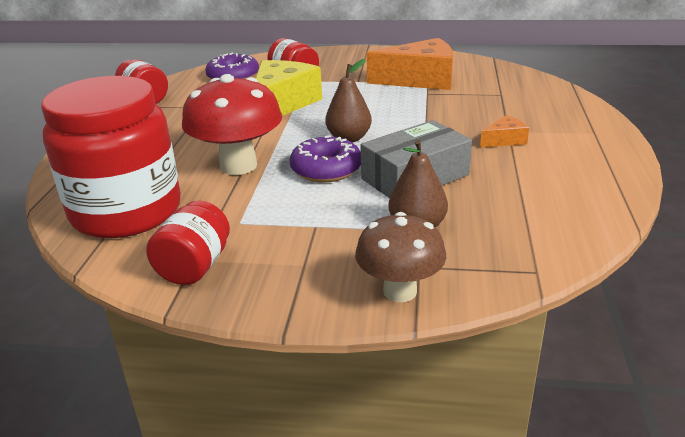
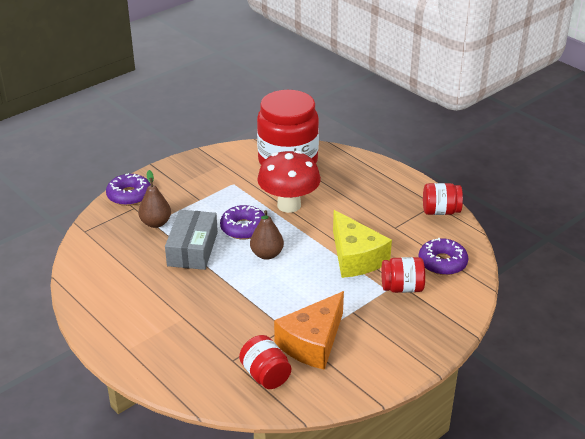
camera: 130 degrees right, 5 degrees up
red jar [146,200,230,285] -> red jar moved to [239,335,291,389]
brown mushroom [355,212,446,302] -> purple donut [106,173,151,206]
orange cheese [480,115,529,148] -> none

